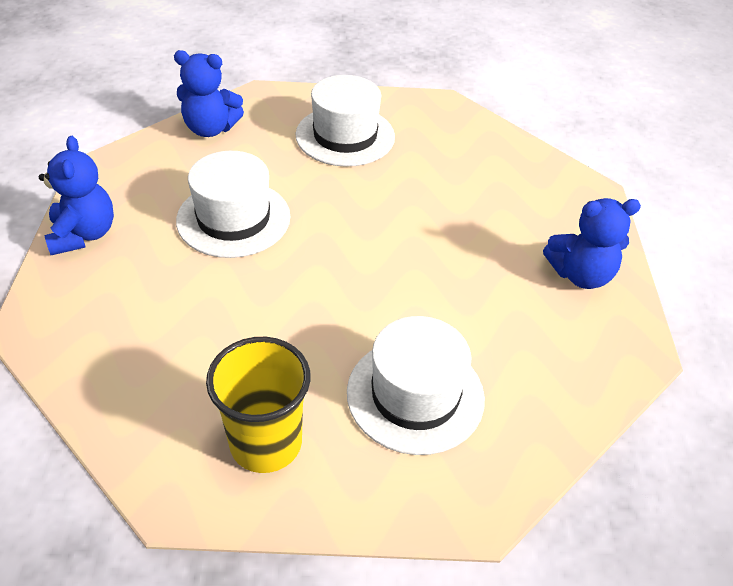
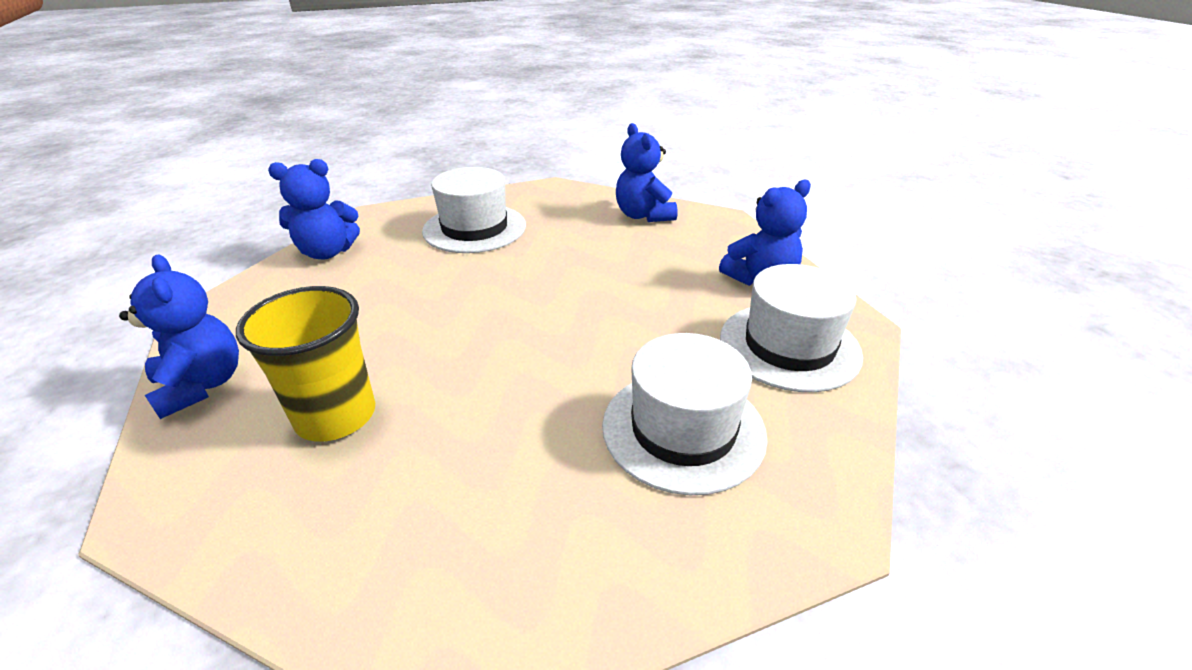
camera: 20 degrees left, 10 degrees down
white hat [176,151,290,258] -> white hat moved to [720,264,863,392]
yellow cup [206,337,311,473] -> yellow cup moved to [236,286,375,442]
none -> blue teddy bear [616,123,677,222]

